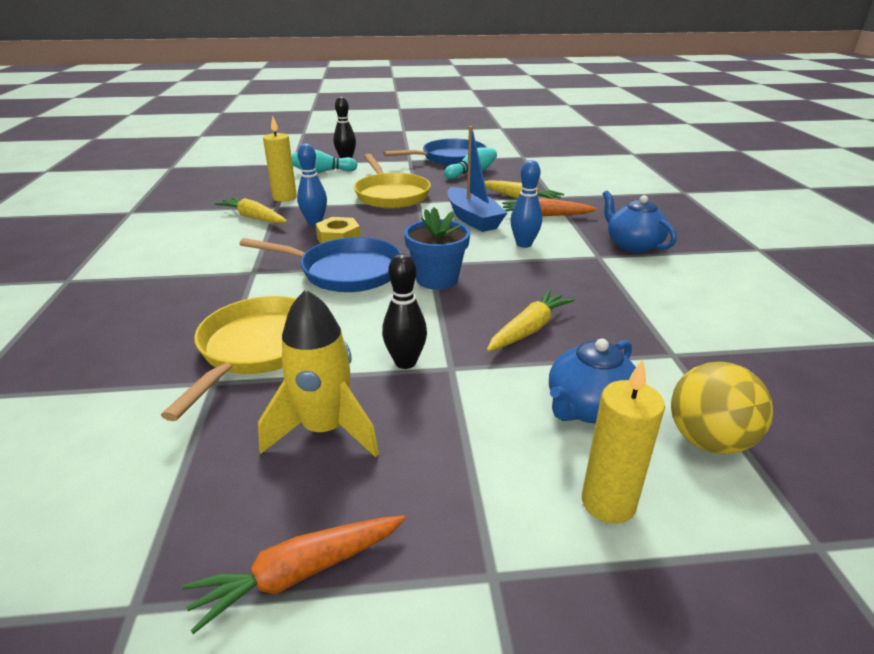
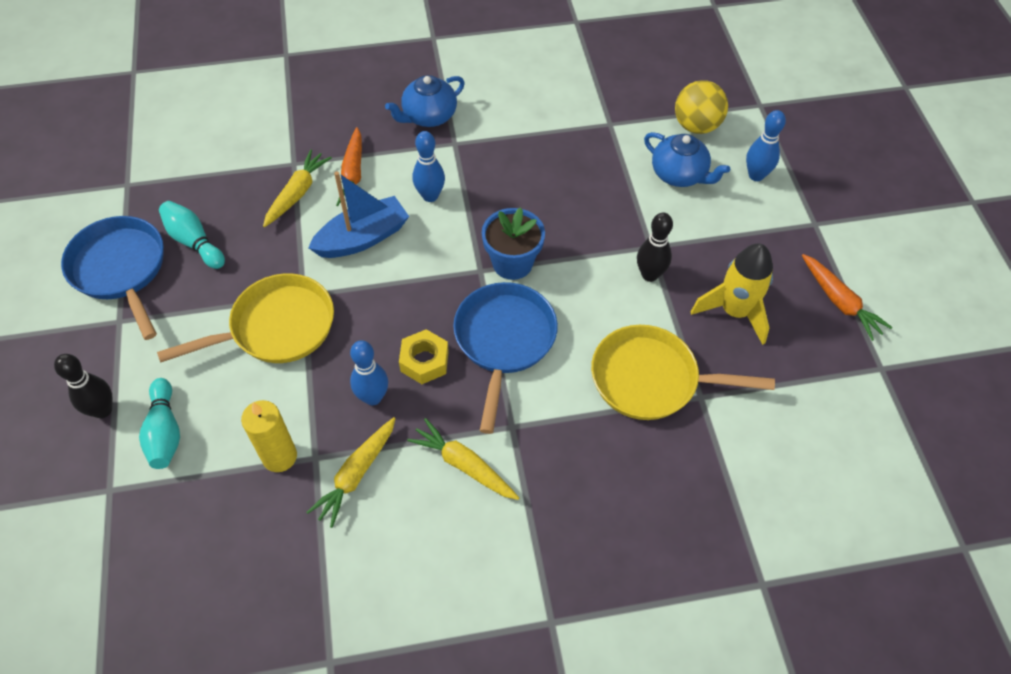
camera: 95 degrees left, 25 degrees up
yellow carrot [487,290,575,352] -> yellow carrot moved to [407,418,519,500]
yellow candle [582,359,665,524] -> blue bowling pin [746,110,786,181]

